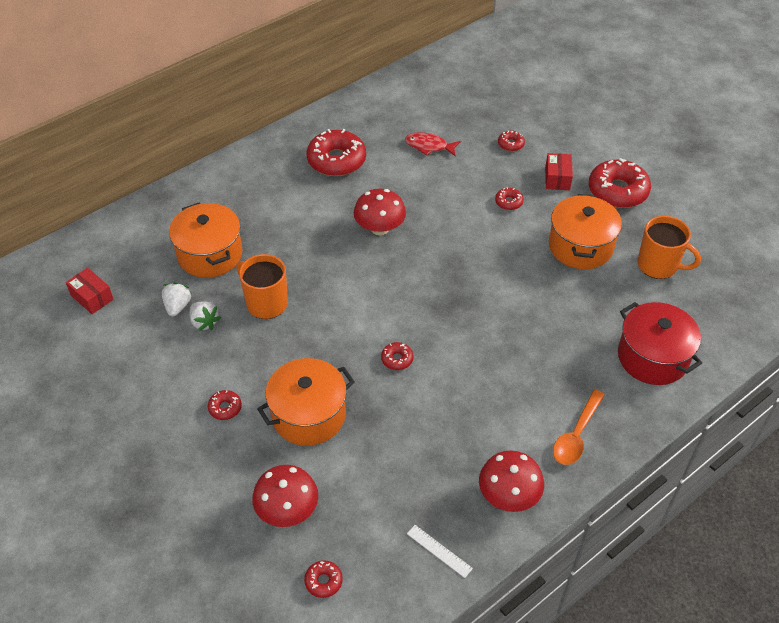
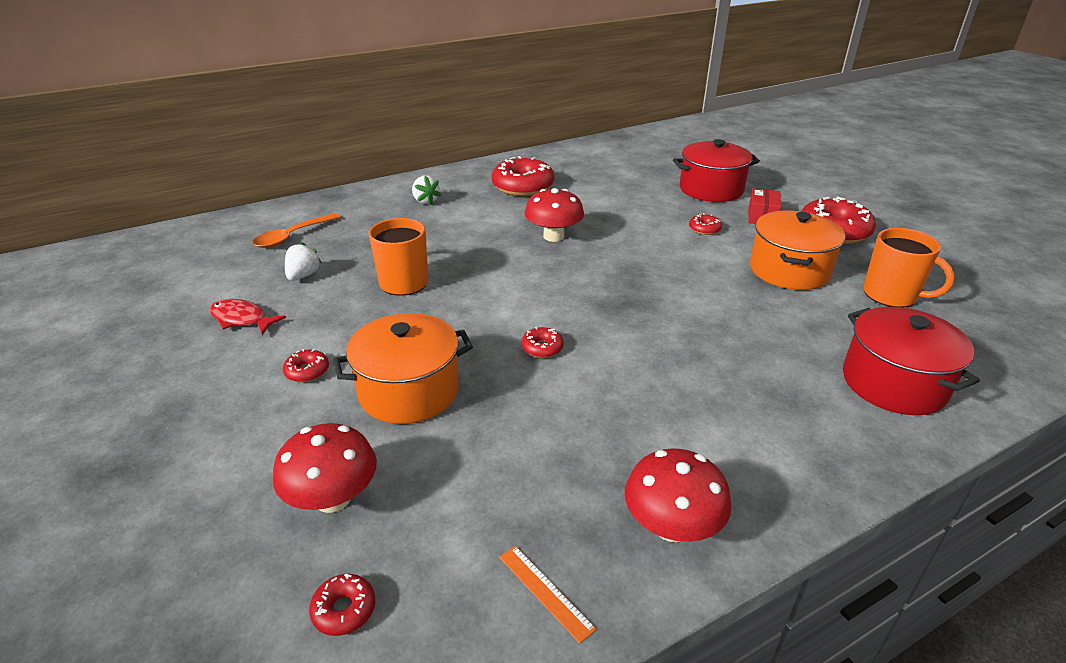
camera: 10 degrees right, 15 degrees down
red box [66,268,114,314] -> none
orange pot [169,203,243,278] -> none
white strawberry [189,301,221,331] -> white strawberry moved to [412,175,441,205]
red fish [405,132,461,156] -> red fish moved to [209,299,286,335]
white ruler [407,525,473,578] -> orange ruler [499,546,596,644]
red donut [498,131,525,151] -> red pot [673,139,760,202]
orange spoon [553,390,605,465] -> orange spoon moved to [253,213,341,248]

